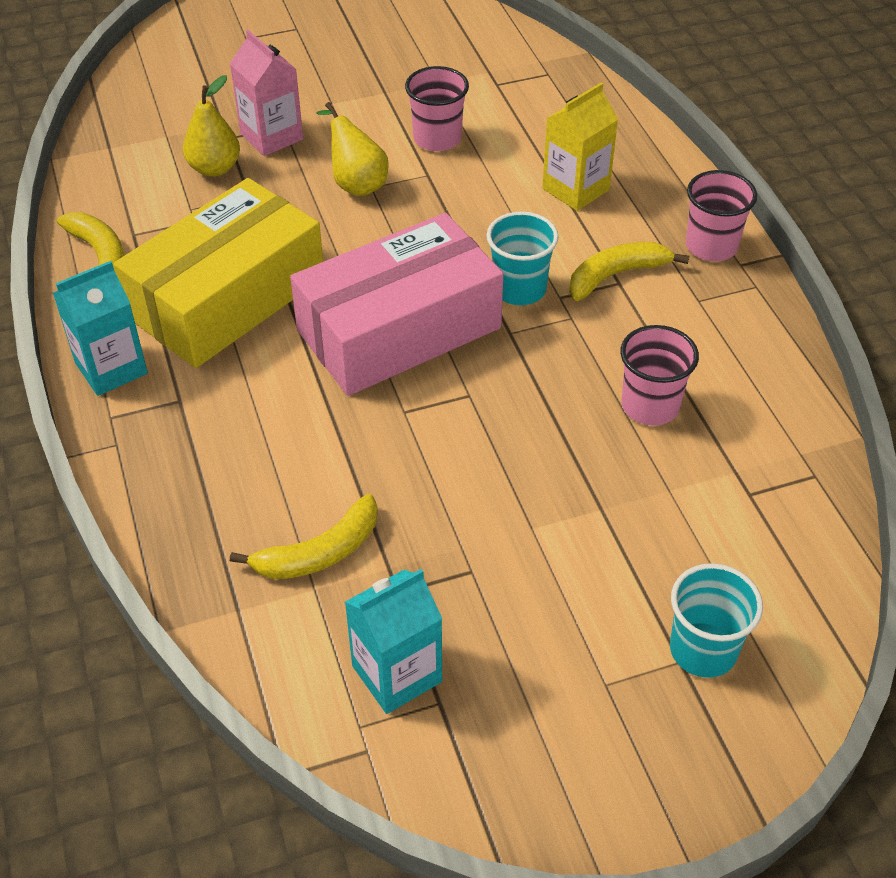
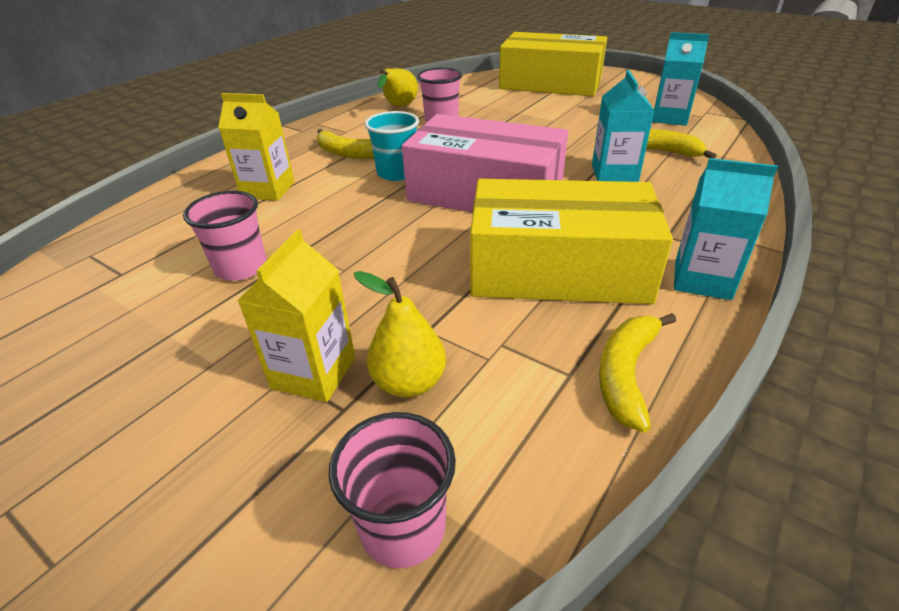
camera: 125 degrees left, 10 degrees down
pink carton [230,30,303,156] -> yellow carton [238,229,355,402]
yellow pear [316,102,389,196] -> yellow pear moved to [377,68,418,107]
turquoise cup [670,563,763,678] -> yellow box [499,32,607,96]
pink cup [686,170,757,261] -> pink cup moved to [329,412,456,568]
none -> turquoise carton [592,70,654,182]

